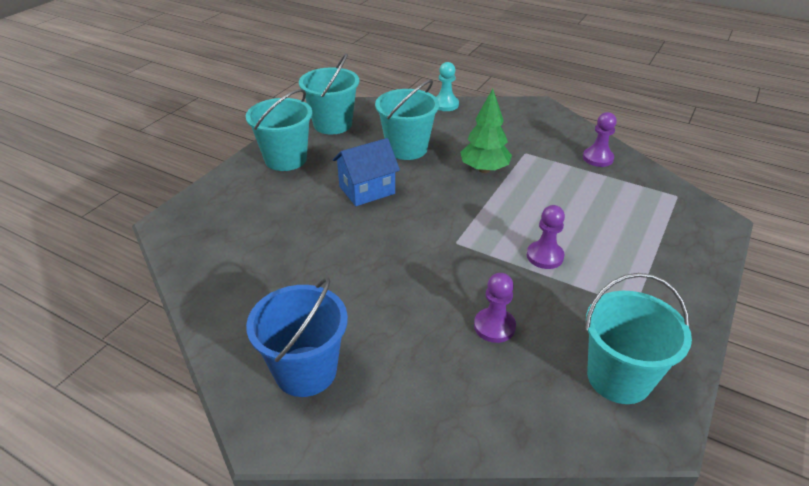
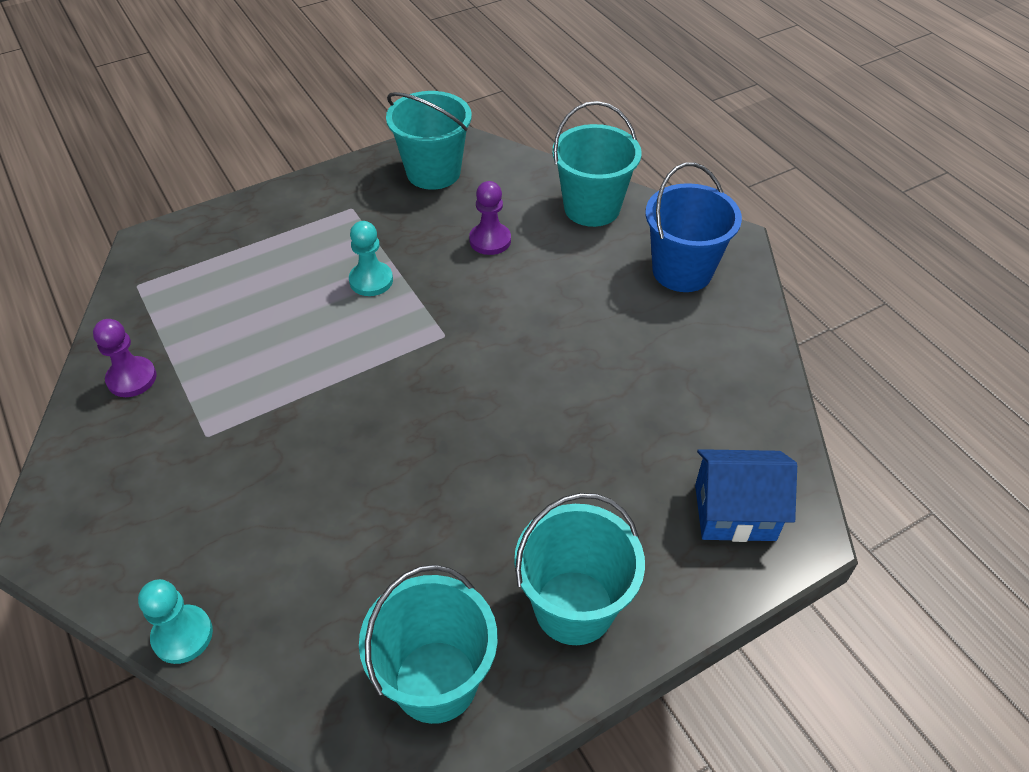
camera: 150 degrees left, 10 degrees up
blue house [333,138,400,206] -> blue house moved to [695,449,797,542]
turquoise bucket [375,80,439,160] -> turquoise bucket moved to [552,101,642,227]
green tree [460,89,512,173] -> none
purple pawn [527,205,565,269] -> turquoise pawn [349,221,393,296]

